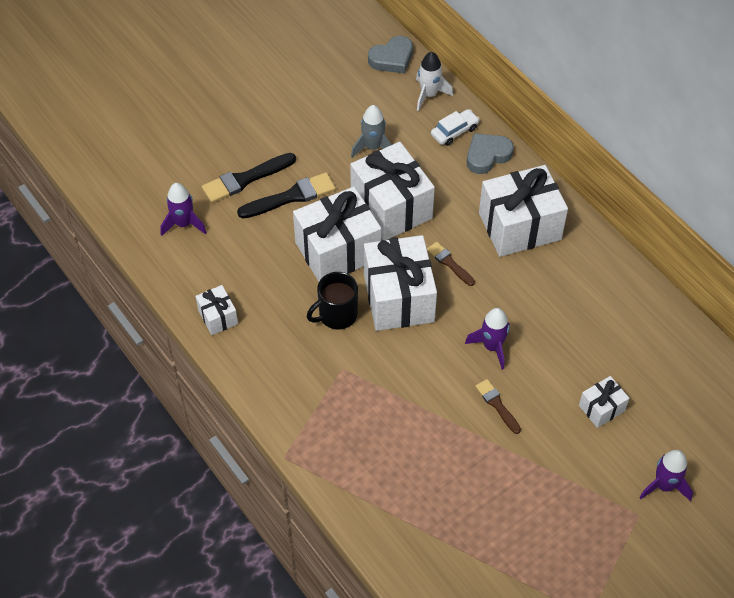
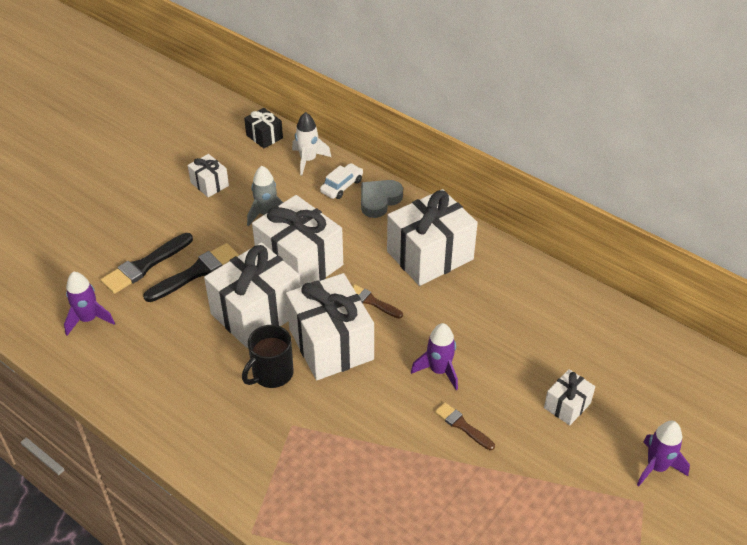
camera: 15 degrees left, 10 degrees down
white gift [195,285,238,335] -> white gift moved to [188,154,229,197]
grey heart [368,36,413,74] -> black gift [244,108,283,149]

